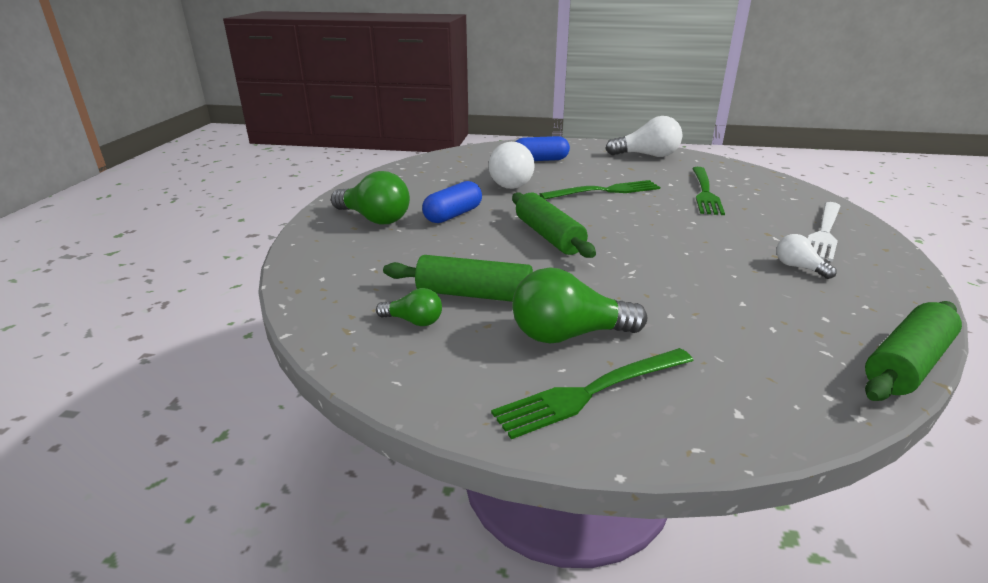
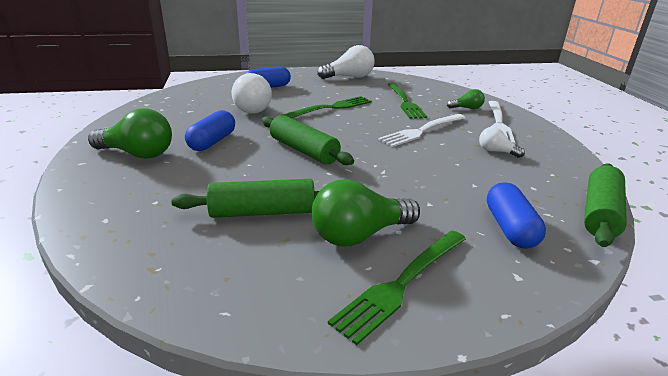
camera: 20 degrees left, 0 degrees up
green light bulb [376,288,442,326] -> green light bulb moved to [447,89,485,109]
none -> white fork [378,114,466,147]
none -> blue capsule [487,182,546,249]

